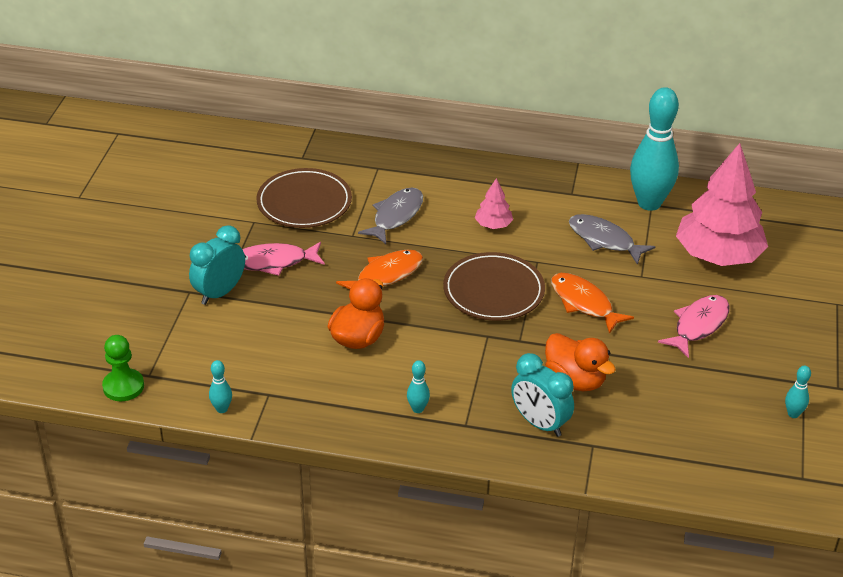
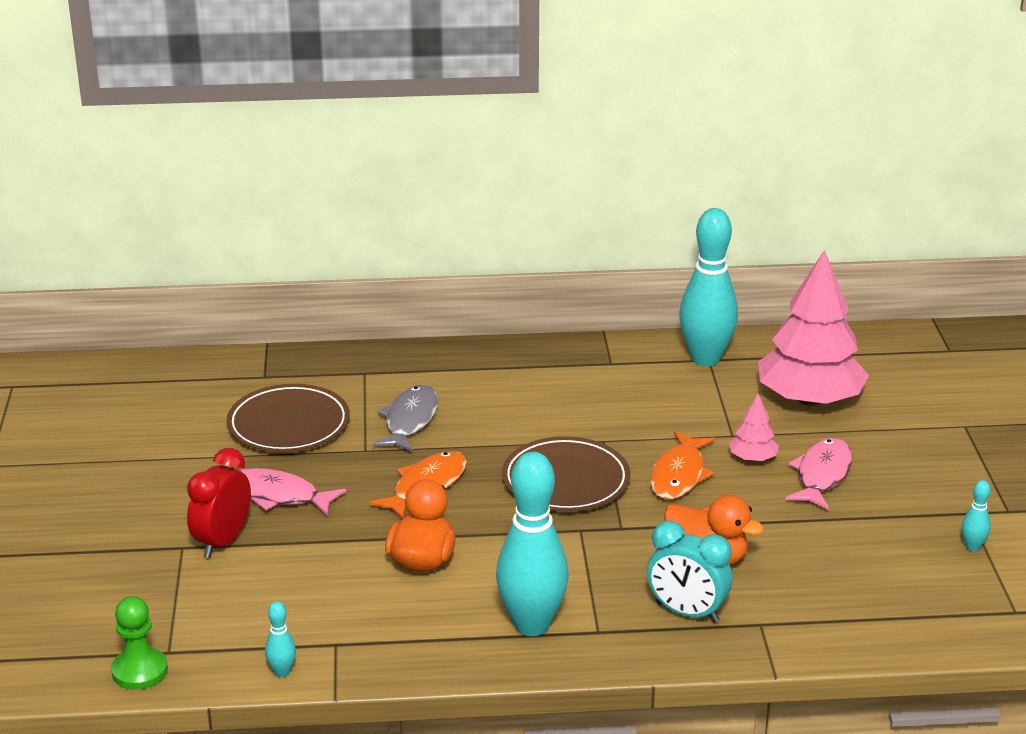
camera: 15 degrees left, 10 degrees down
turquoise clock [189,225,245,305] -> red clock [187,448,251,558]
pink fish [242,242,325,276] -> pink fish turned 45 degrees clockwise [240,468,346,516]
turquoise bowling pin [407,360,430,413] -> turquoise bowling pin [496,452,569,636], size x2.41
pink tree [475,178,513,229] -> pink tree moved to [729,394,779,462]
orange fish [551,273,634,334] -> orange fish turned 105 degrees counterclockwise [650,431,715,499]
grey fish [569,214,656,265] -> none

